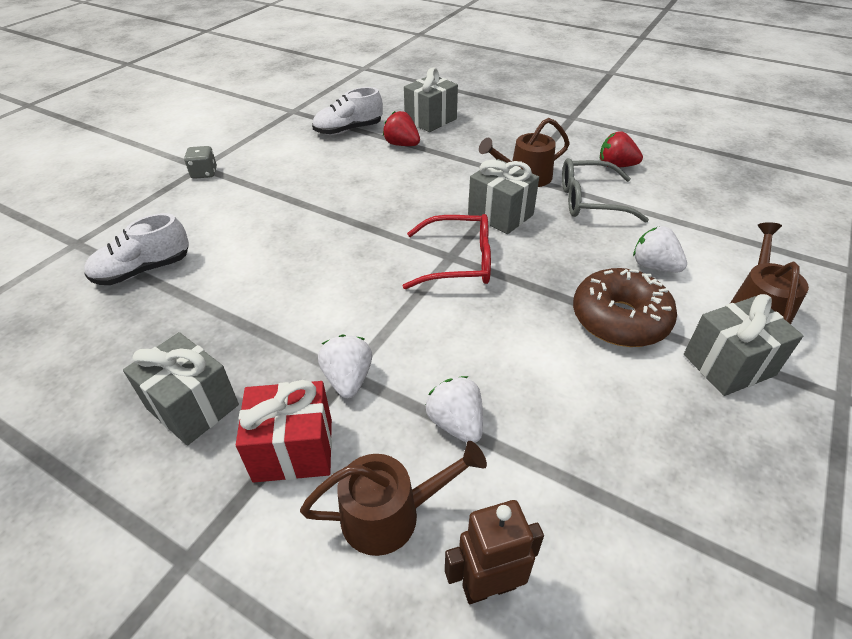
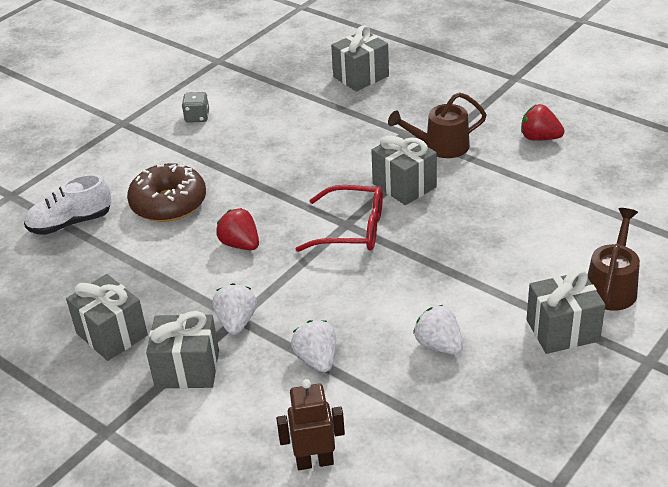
camera: 10 degrees right, 5 degrees down
grey dice [184,146,217,179] -> grey dice moved to [182,92,209,123]
red gift [236,380,332,482] -> grey gift [146,311,219,389]
brown watering can [300,441,487,556] -> none
white shoe [312,87,383,135] -> none
red strawberry [383,111,420,146] -> red strawberry moved to [216,208,259,250]
grey glasses [562,158,649,223] -> none
brown donut [573,268,677,347] -> brown donut moved to [127,163,206,222]
white strawberry [633,226,687,272] -> white strawberry moved to [413,305,463,354]

